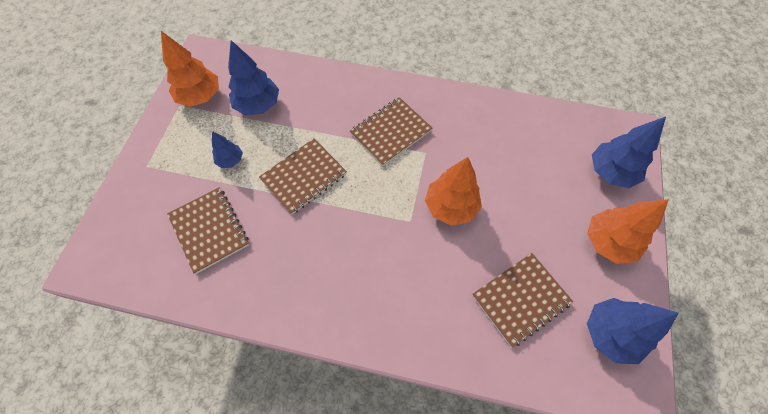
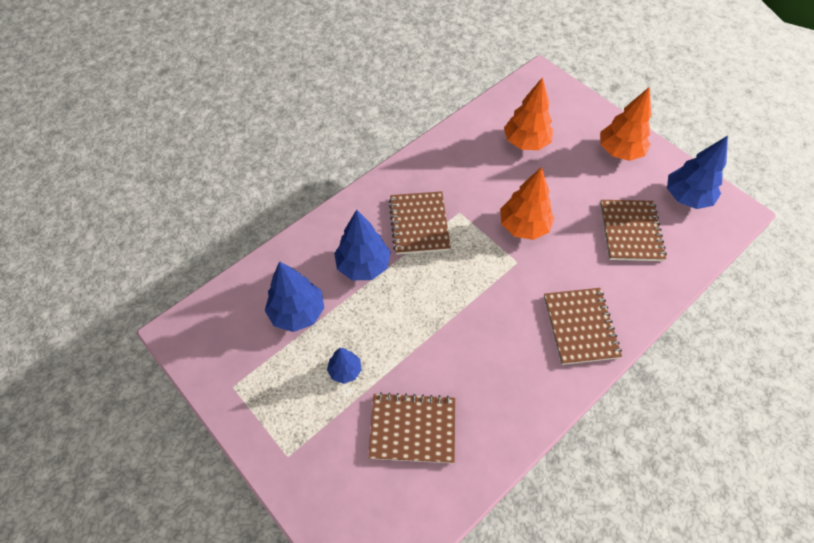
camera: 55 degrees left, 5 degrees down
orange tree [161,31,219,107] -> orange tree moved to [504,77,554,150]
brown notebook [259,138,347,215] -> brown notebook moved to [544,288,622,365]
blue tree [592,117,666,188] -> blue tree moved to [334,210,391,280]

